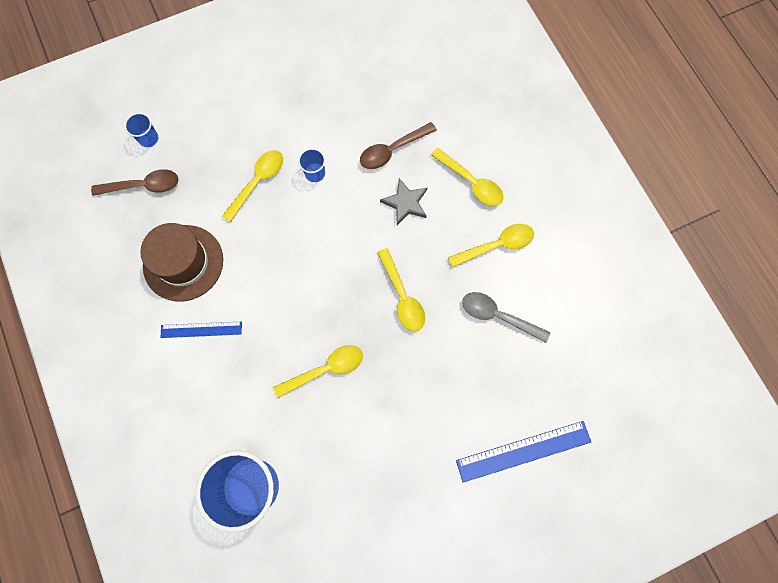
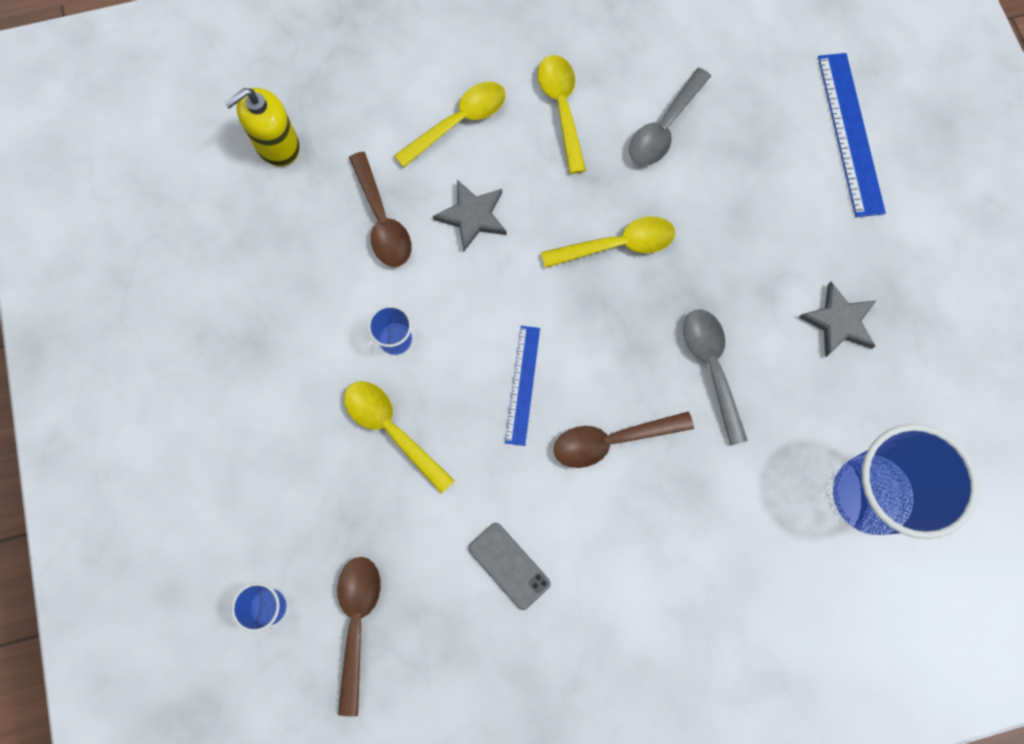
camera: 80 degrees left, 0 degrees up
brown hat [140,223,223,301] -> grey phone [468,523,551,610]
blue ruler [161,321,242,338] -> blue ruler moved to [505,326,540,446]
yellow spoon [273,345,363,398] -> grey spoon [683,309,748,446]
none -> yellow soap dispenser [224,88,300,166]
none -> brown spoon [554,412,694,468]
none -> grey star [799,282,877,357]

